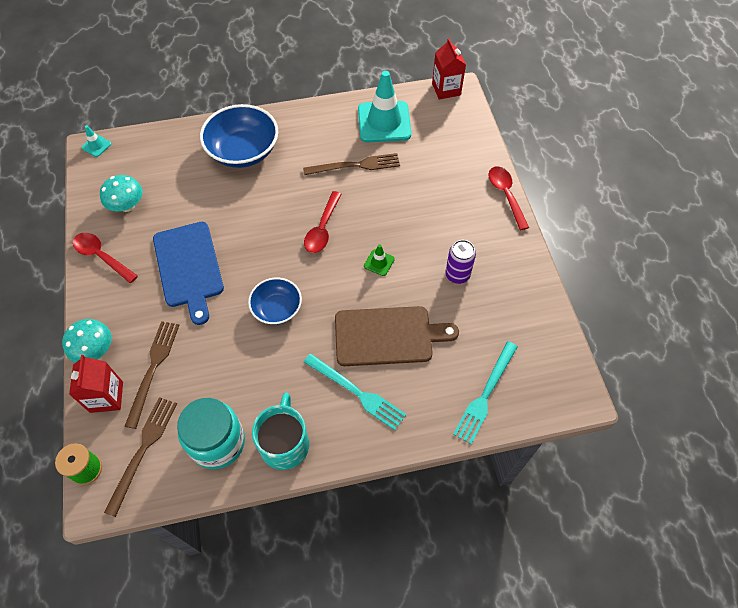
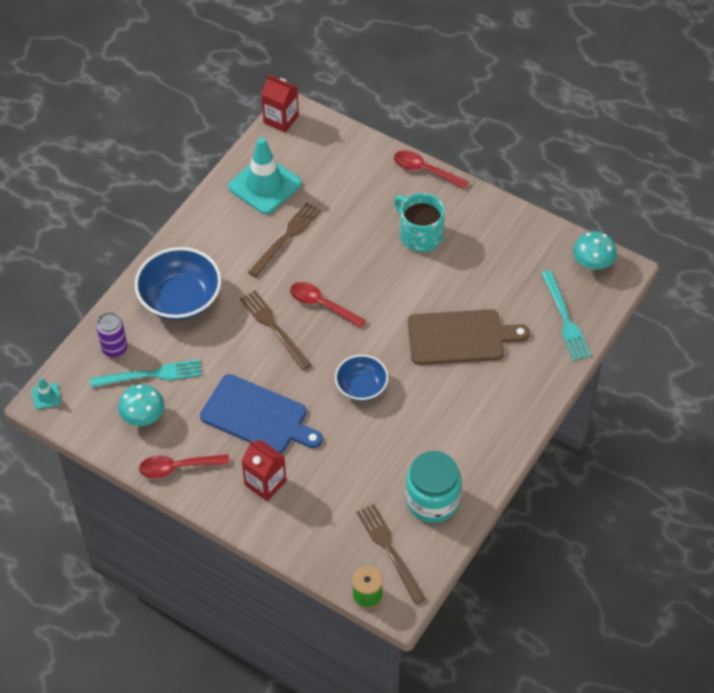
camera: 45 degrees left, 5 degrees down
turquoise mushroom [62,319,112,363] -> turquoise mushroom moved to [573,231,617,270]
red carton [69,355,123,413] -> red carton moved to [241,440,286,501]
brown fork [124,321,179,429] -> brown fork moved to [240,290,311,370]
turquoise mug [252,392,309,470] -> turquoise mug moved to [394,193,445,252]
red spoon [304,191,342,253] -> red spoon turned 150 degrees clockwise [290,282,366,328]
turquoise fork [304,354,407,430] -> turquoise fork moved to [90,359,202,388]
brown cutting board [335,306,459,366] -> brown cutting board turned 45 degrees clockwise [408,309,530,365]
green traffic cone [364,244,395,276] -> none
purple can [445,240,476,284] -> purple can moved to [96,312,127,357]

